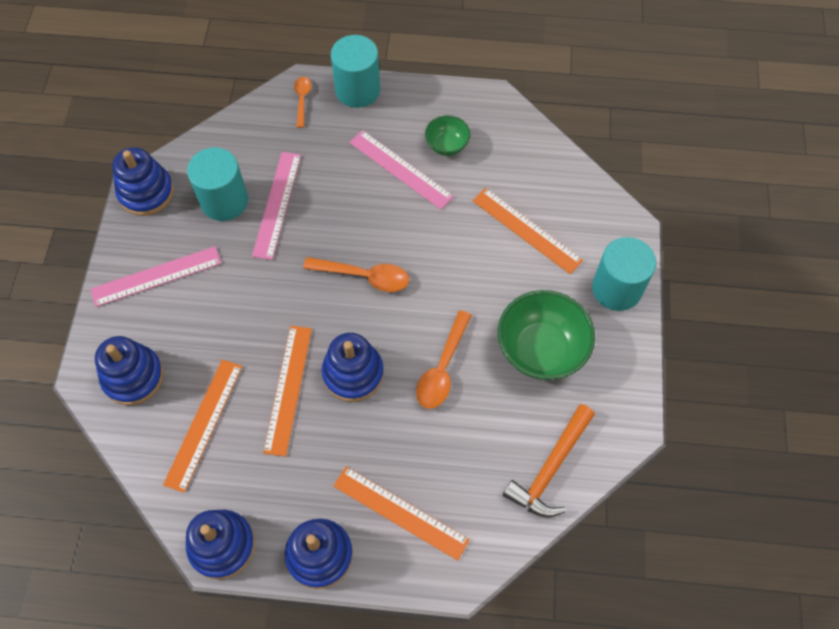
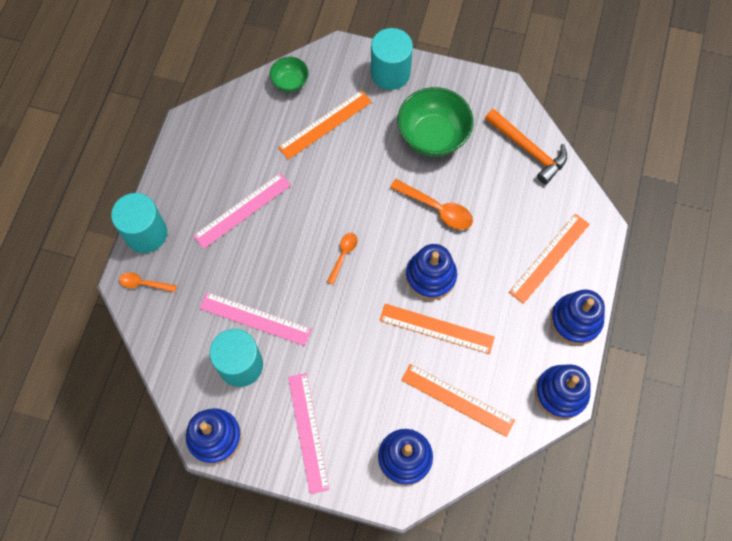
camera: 80 degrees left, 5 degrees up
orange spoon [303,257,409,292] -> orange spoon [327,233,357,285], size x0.62
green bowl [425,115,470,156] -> green bowl moved to [270,57,309,92]

